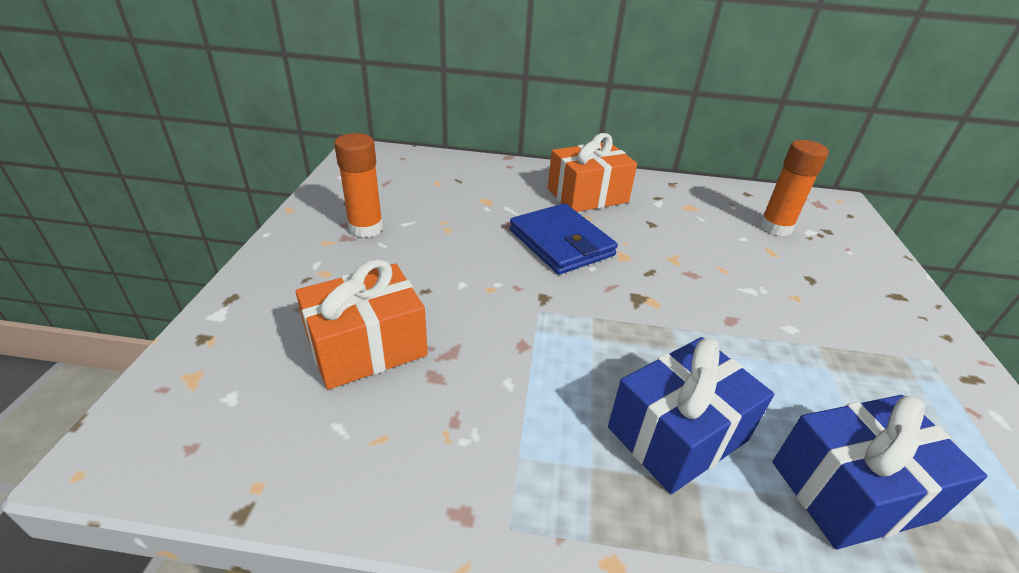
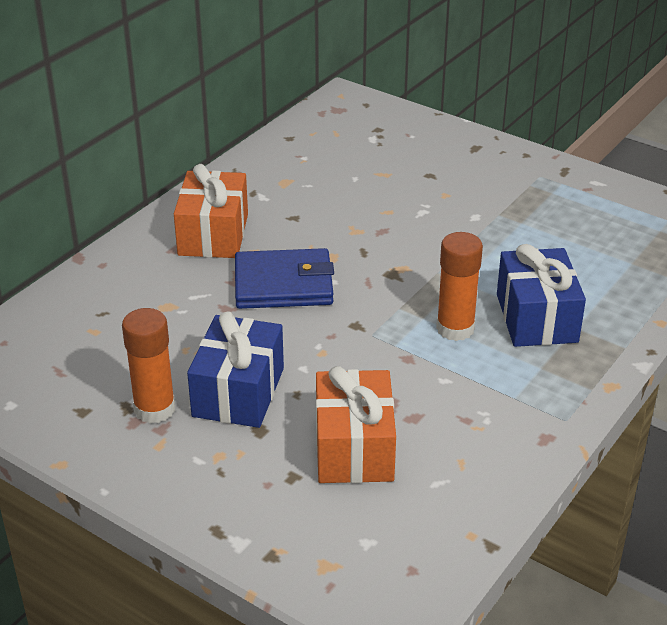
camera: 60 degrees left, 0 degrees up
orange glue stick [759,140,829,236] -> orange glue stick moved to [436,232,483,341]
blue gift [773,395,988,549] -> blue gift moved to [187,311,284,428]

